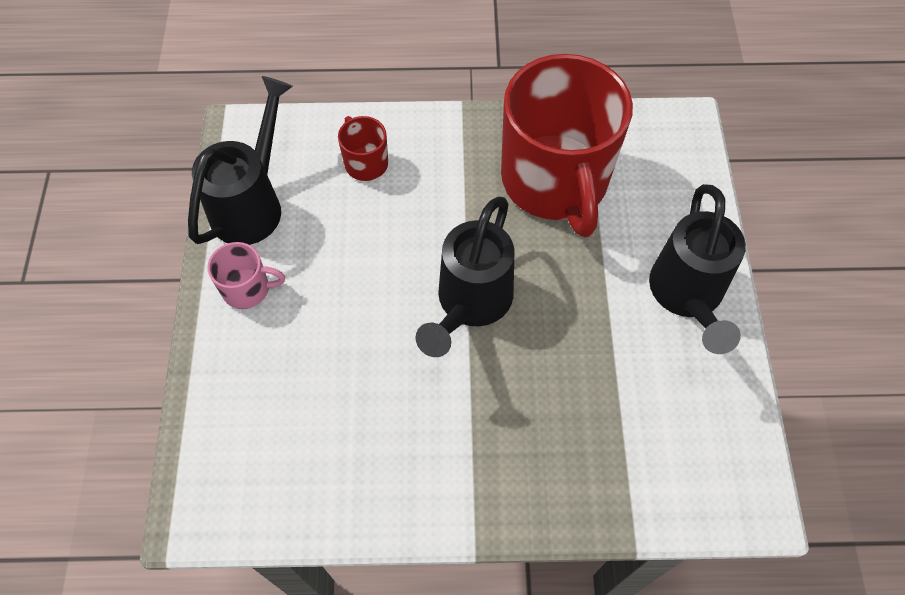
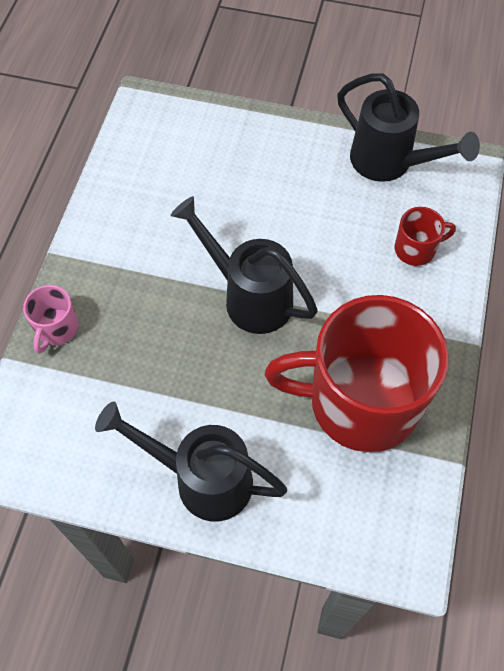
camera: 105 degrees right, 0 degrees up
pink mug [208,242,285,309] -> pink mug moved to [23,285,79,354]

